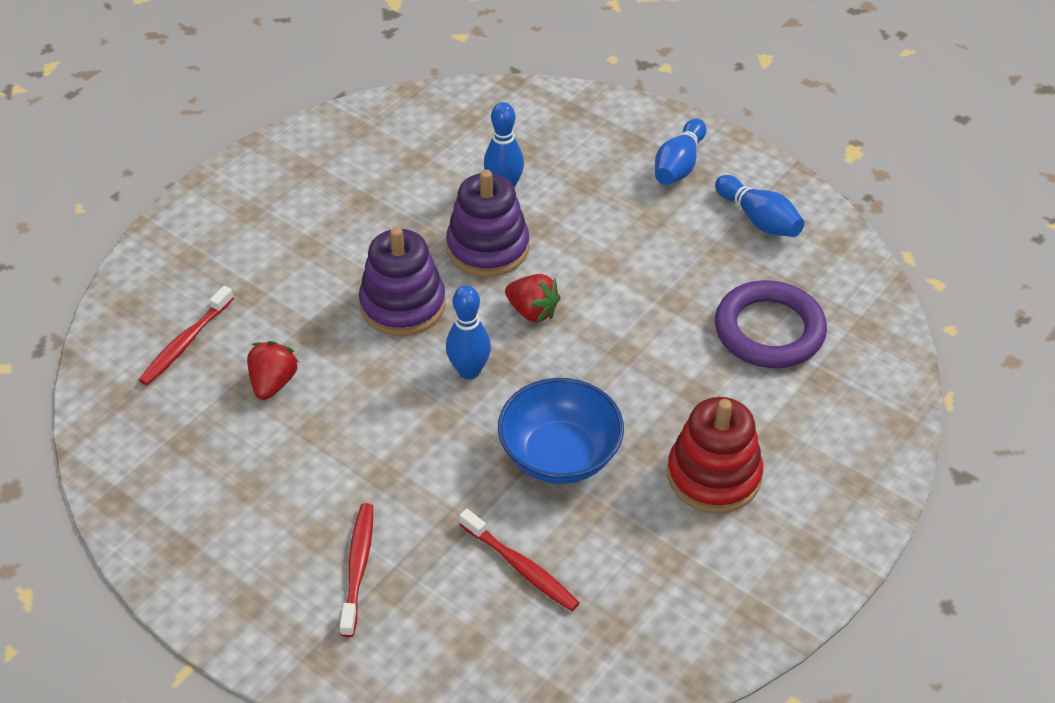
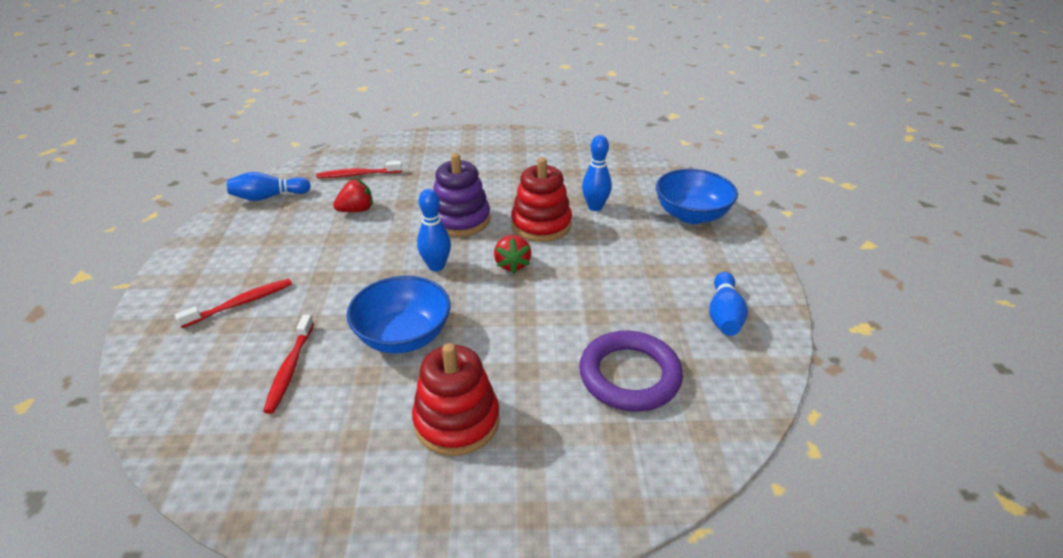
camera: 50 degrees right, 10 degrees down
purple stacking toy [446,170,529,277] -> red stacking toy [511,157,572,242]
blue bowling pin [655,119,706,185] -> blue bowling pin moved to [227,172,311,201]
none -> blue bowl [656,169,738,224]

